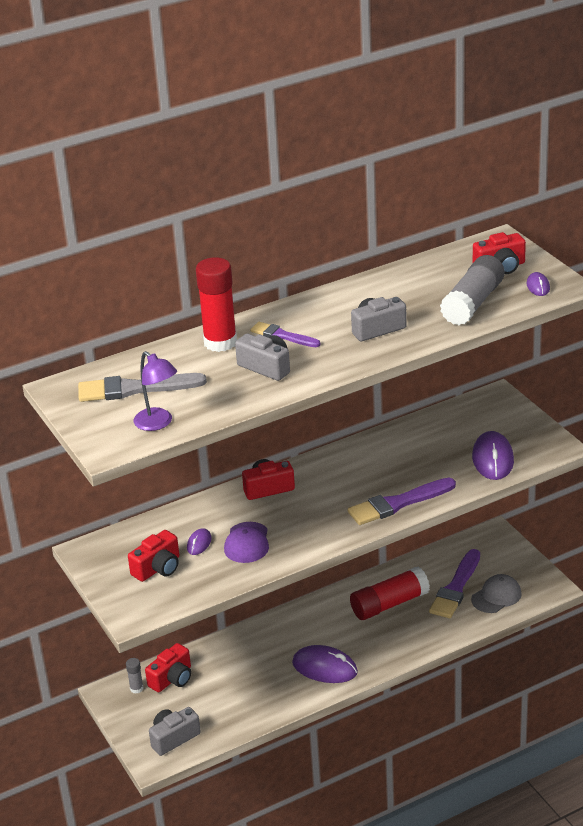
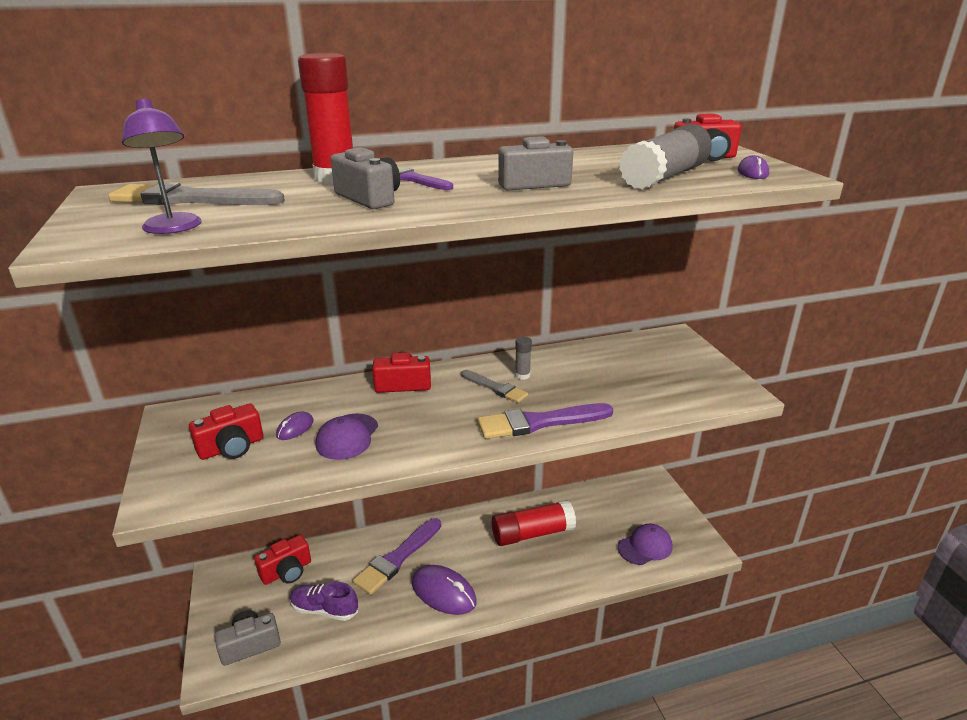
camera: 10 degrees right, 5 degrees down
grey glue stick [126,658,143,694] -> grey glue stick moved to [515,337,532,380]
purple brush [429,549,480,618] -> purple brush moved to [353,518,441,595]
grey cap [471,574,522,613] -> purple cap [618,524,673,565]
purple mouse [472,431,514,480] -> none
none -> purple shoe [290,582,358,621]
none -> grey brush [461,370,528,403]

